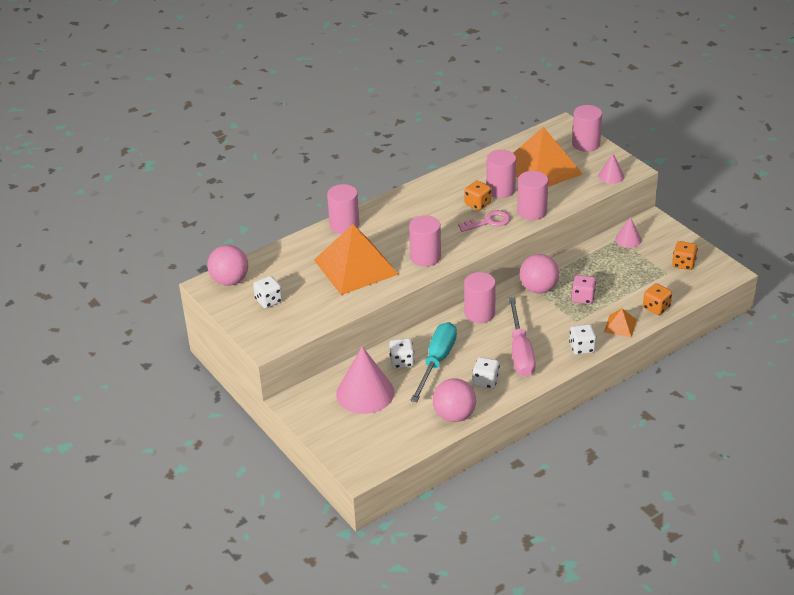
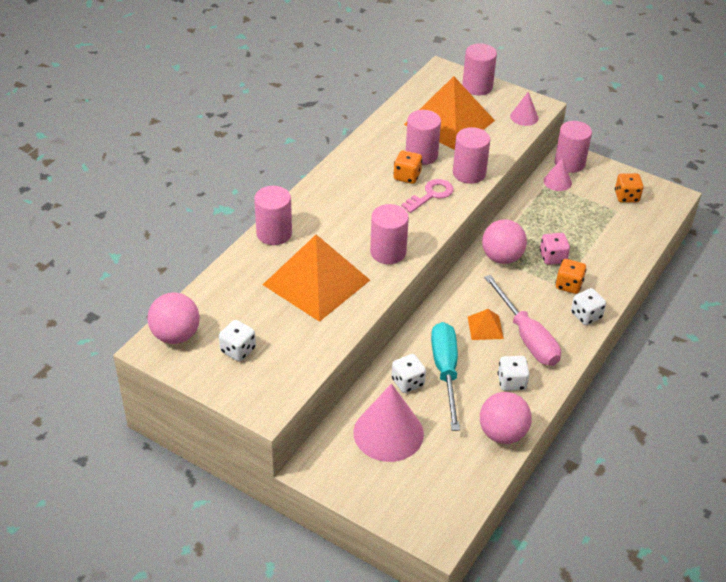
camera: 25 degrees left, 5 degrees up
pink cylinder [464,272,496,323] -> pink cylinder moved to [555,121,592,173]
orange pyramid [604,308,637,337] -> orange pyramid moved to [468,309,504,340]
orange dice [643,283,672,315] -> orange dice moved to [556,259,586,294]

